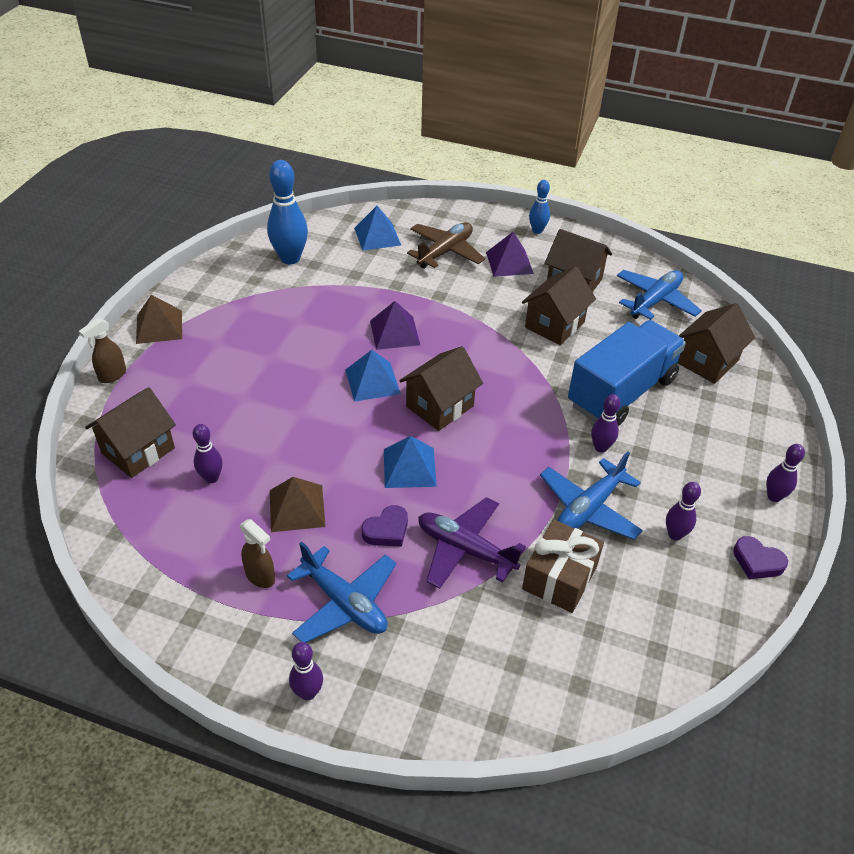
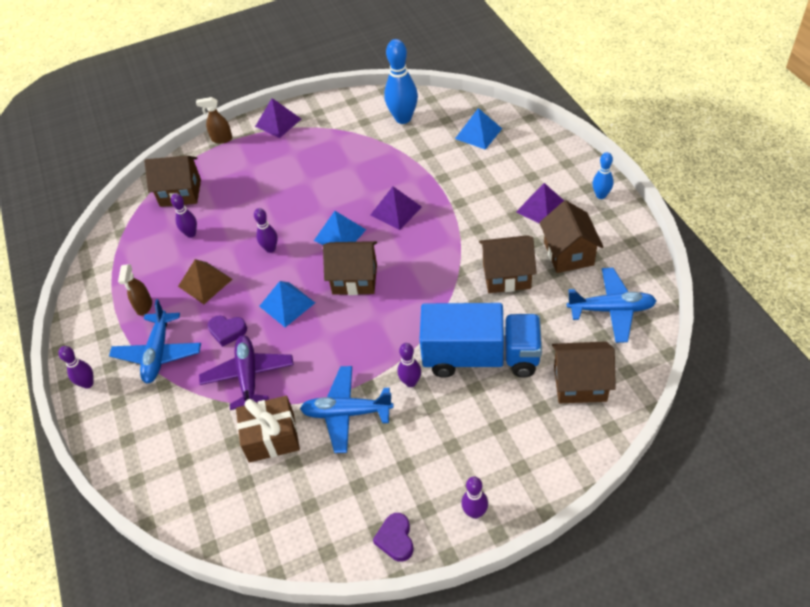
camera: 55 degrees right, 5 degrees up
brown pyramid [136,295,182,344] -> purple pyramid [255,98,301,138]
brown plane [407,222,485,269] -> none
purple bowling pin [666,482,701,540] -> purple bowling pin moved to [254,208,278,253]

